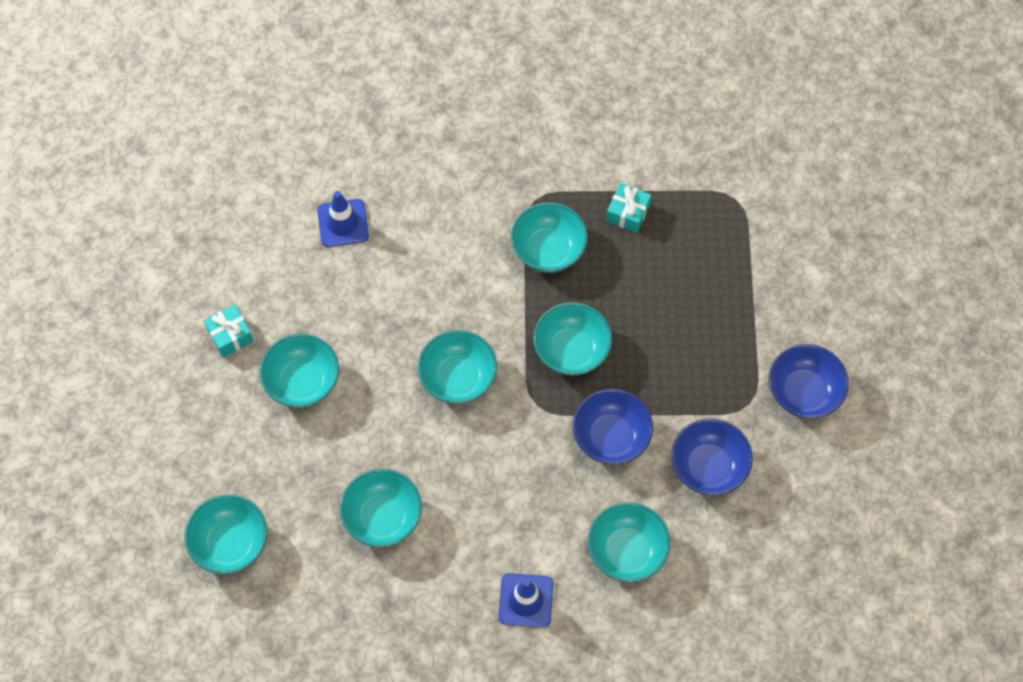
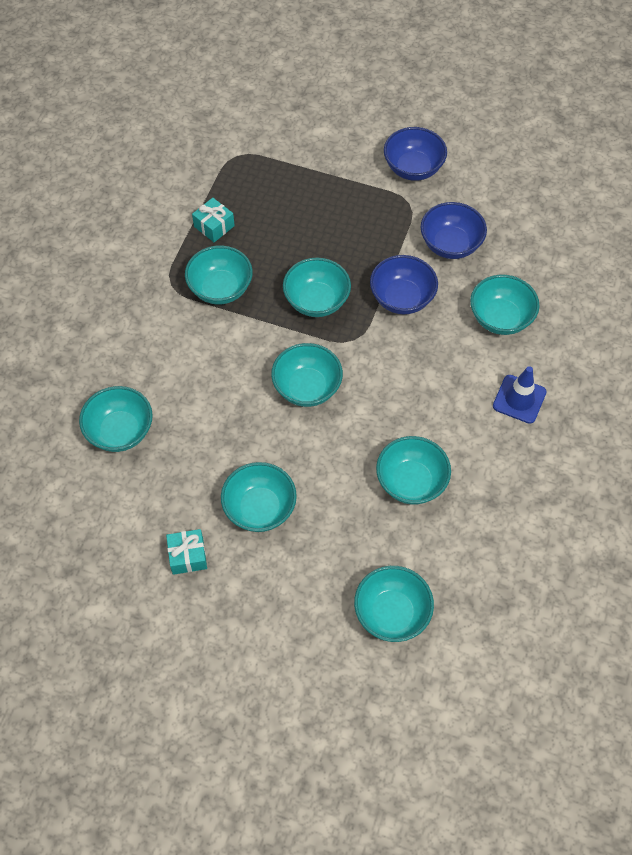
camera: 70 degrees left, 5 degrees down
blue traffic cone [317,191,369,247] -> turquoise bowl [79,386,153,452]

